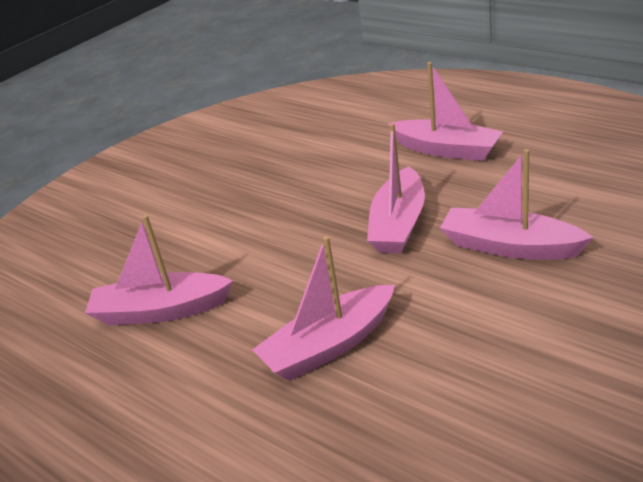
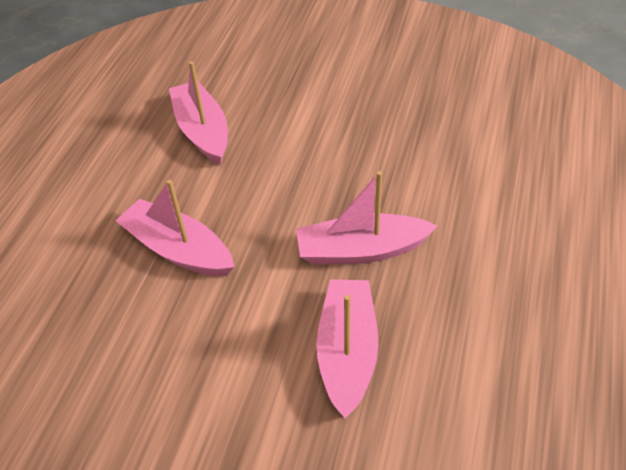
camera: 65 degrees right, 15 degrees up
pink boat [387,62,503,161] -> none

